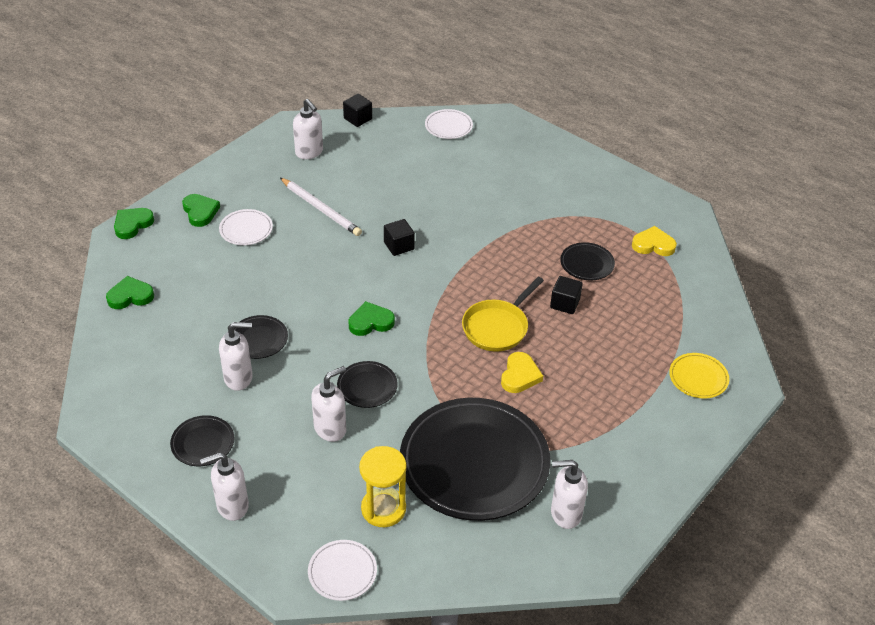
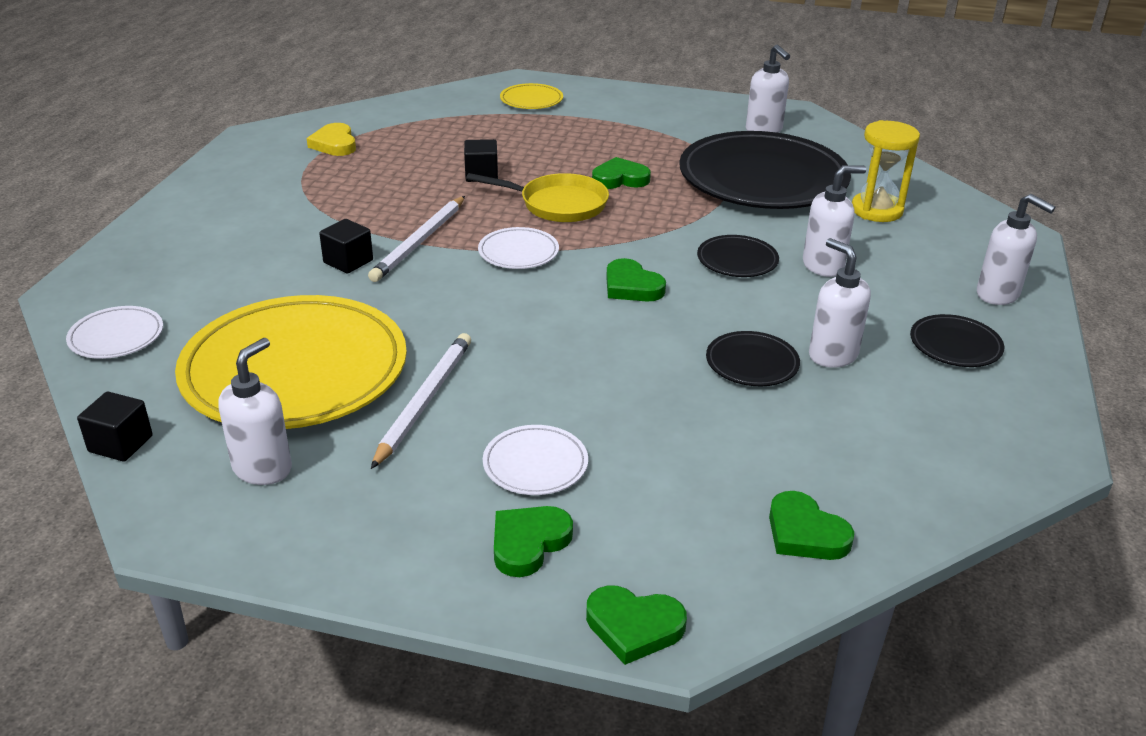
camera: 115 degrees left, 10 degrees down
white plate [308,540,377,601] -> white plate moved to [478,227,559,269]
white soap dispenser [311,366,346,442] -> white soap dispenser turned 135 degrees clockwise [803,165,866,277]
black cube [384,219,415,256] -> black cube moved to [319,219,373,274]
yellow heart [501,352,543,393] -> green heart [592,157,651,189]
black plate [560,242,615,280] -> none
none -> yellow plate [175,295,407,429]
none -> white pencil [368,196,465,282]

